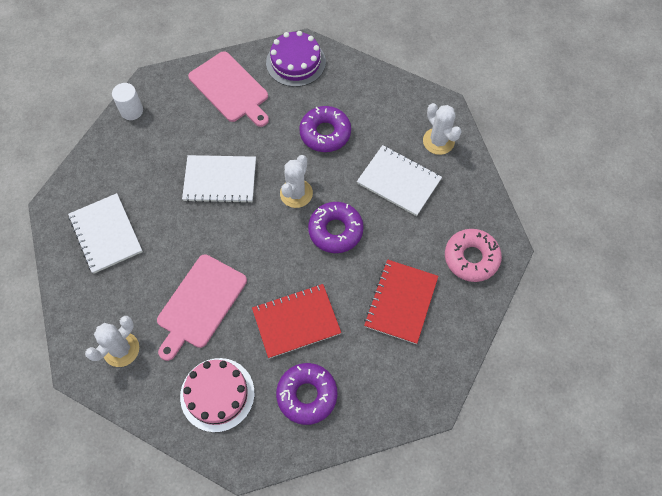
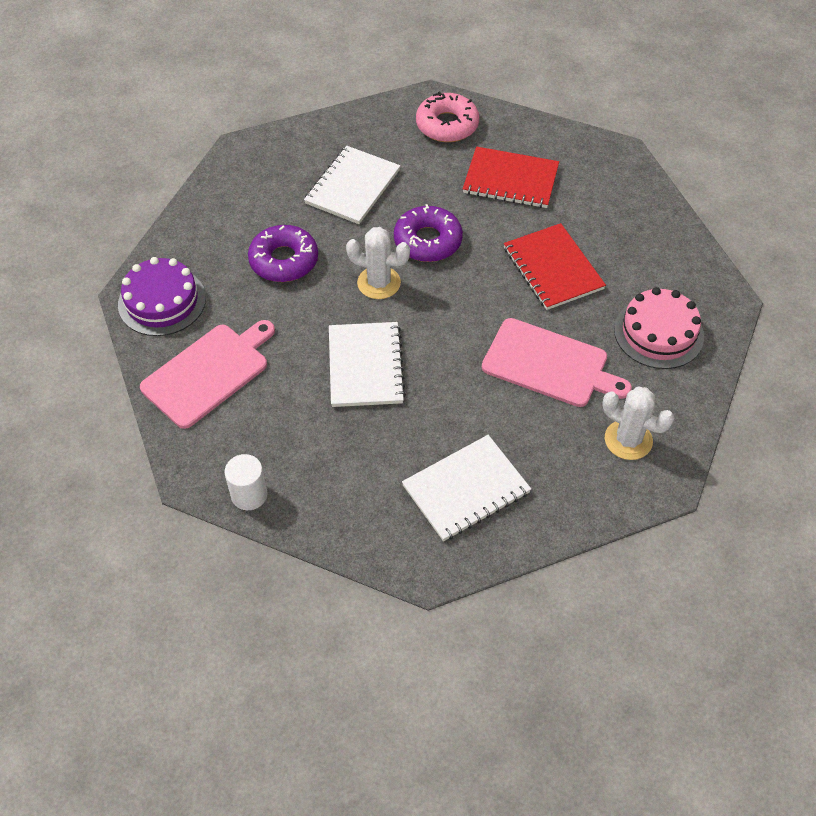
camera: 95 degrees left, 10 degrees down
purple donut [276,363,338,425] -> none
white cactus [423,103,462,155] -> none

